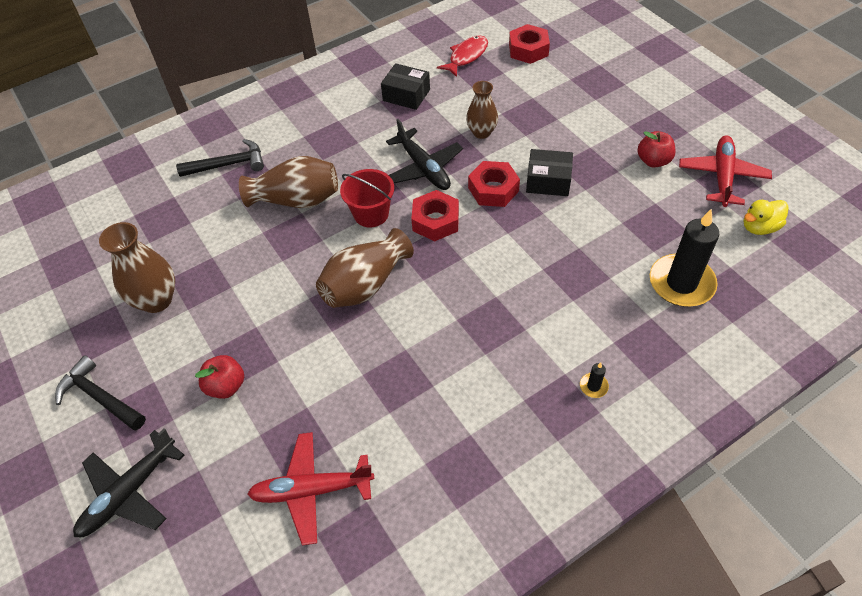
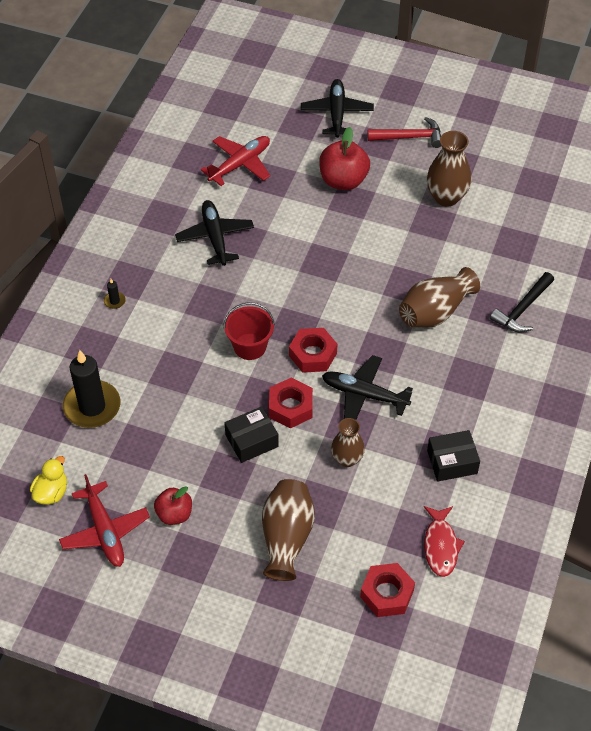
camera: 140 degrees right, 0 degrees up
black hammer [55,355,146,431] -> red hammer [367,117,441,148]
red apple [195,355,244,399] -> red apple [319,127,370,190], size x1.59
brown vase [316,228,414,308] -> brown vase moved to [262,479,315,581]
red bucket [340,169,394,227] -> red bucket moved to [224,302,275,360]
none -> black plane [175,200,254,266]

